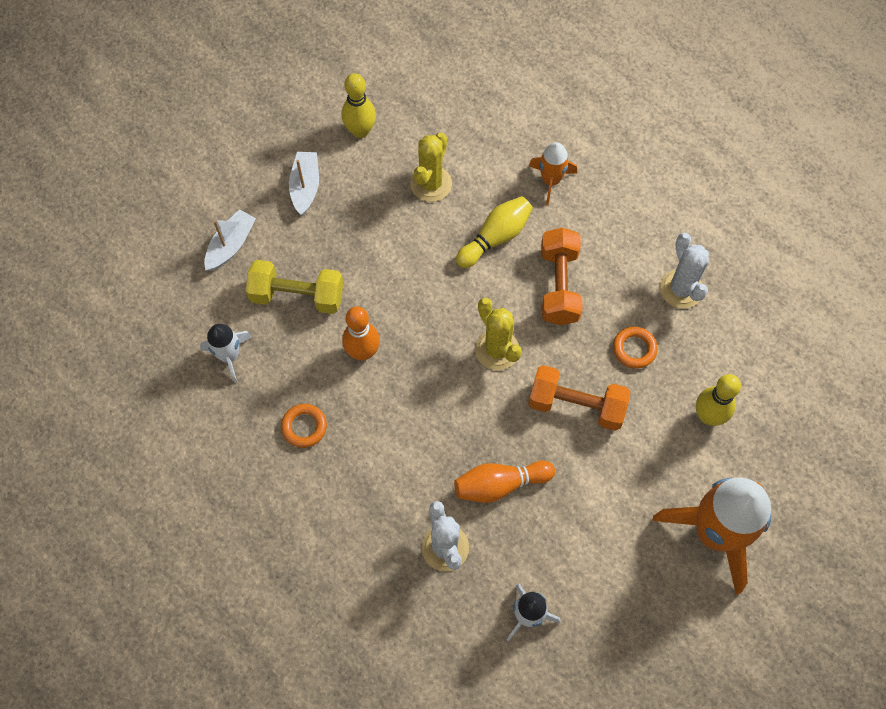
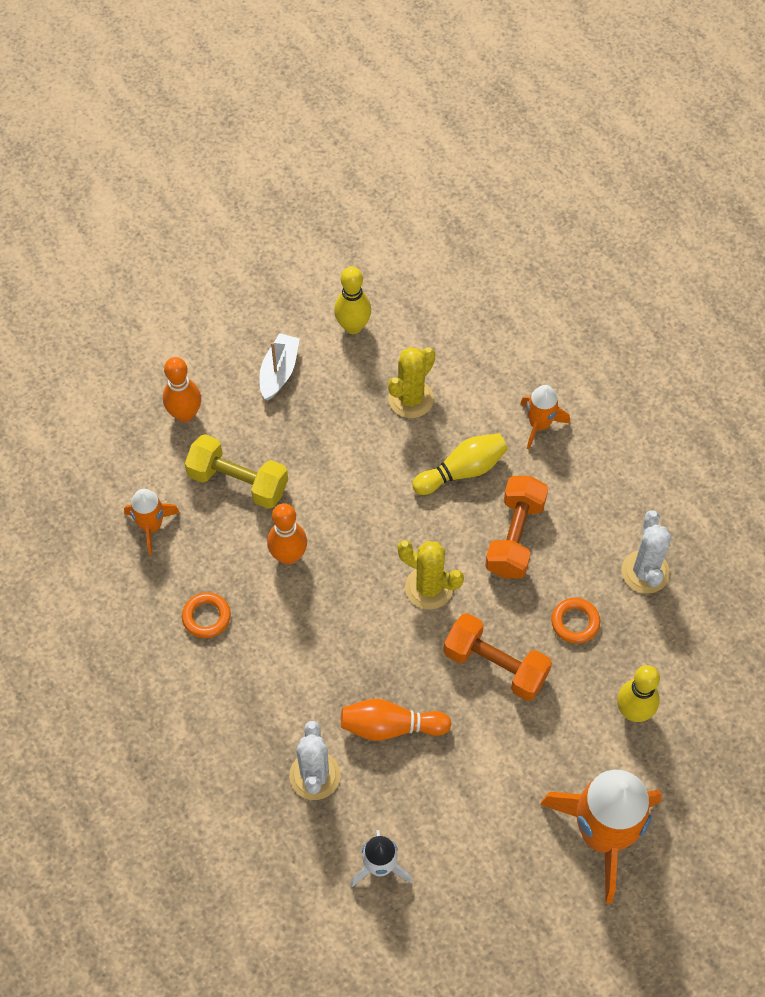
camera: 15 degrees right, 5 degrees down
white rocket [200,324,252,383] -> orange rocket [124,489,180,555]
white boat [204,209,256,271] -> orange bowling pin [163,357,201,422]
yellow cactus [475,298,522,370] -> yellow cactus turned 45 degrees counterclockwise [398,540,464,610]

